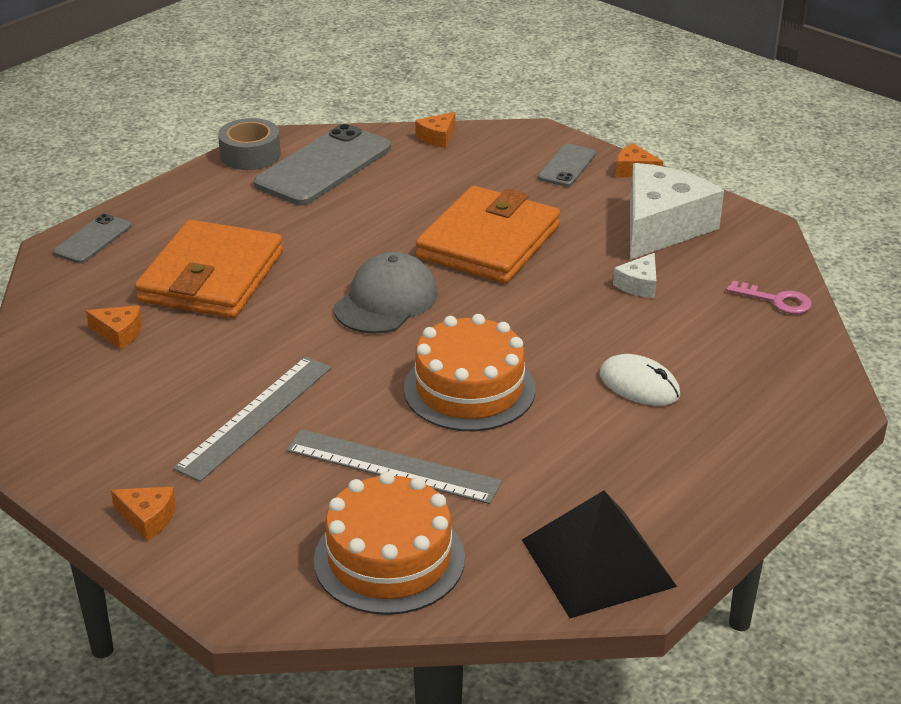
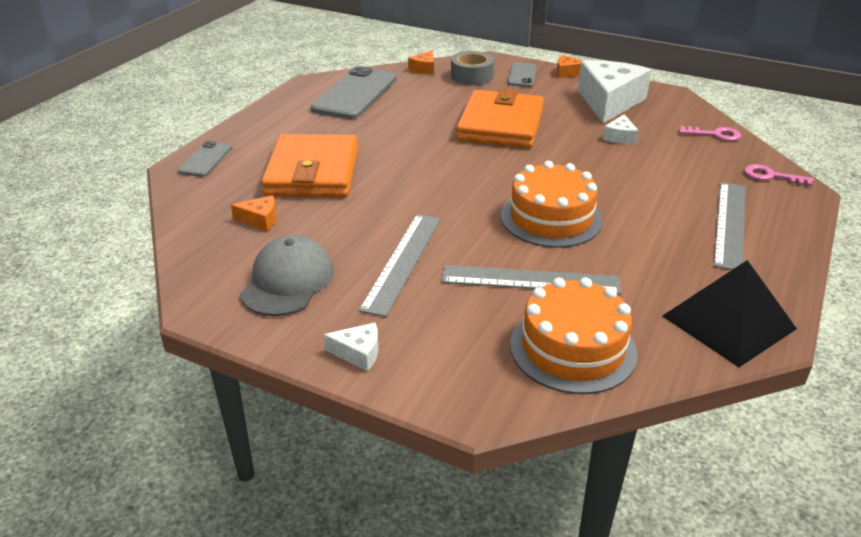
camera: 15 degrees left, 0 degrees up
orange cheese [111,487,176,541] -> white cheese [323,322,378,371]
grey tape [218,118,281,170] -> grey tape moved to [451,51,494,85]
grey cap [334,252,438,334] -> grey cap moved to [240,235,334,316]
white mouse [600,354,680,406] -> none
none -> grey ruler [714,182,745,270]
none -> pink key [744,164,814,186]

